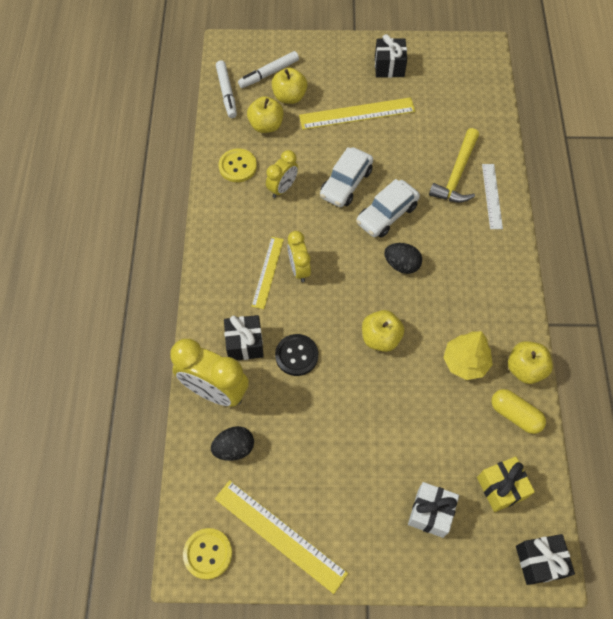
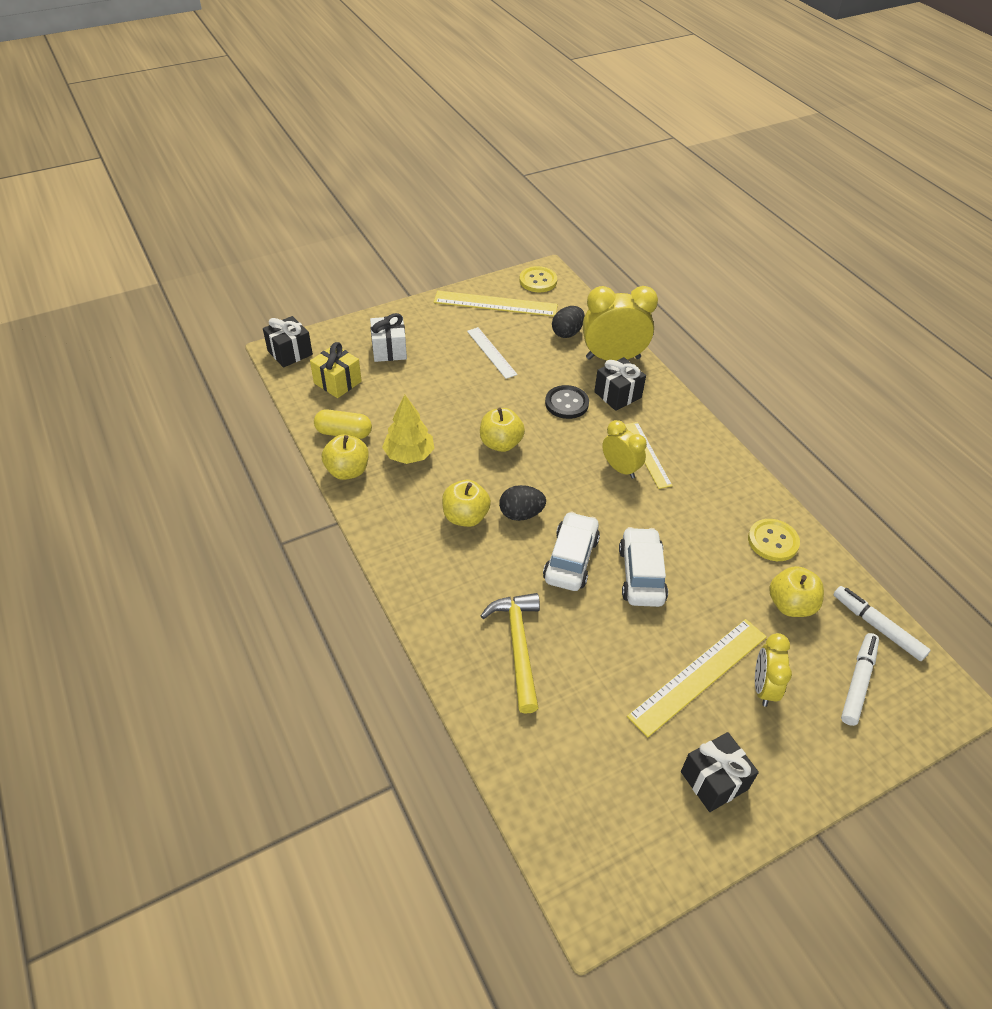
camera: 150 degrees right, 15 degrees down
yellow clock [266,150,298,198] -> yellow clock moved to [755,633,792,707]
yellow apple [272,68,308,104] -> yellow apple moved to [442,480,491,527]
white ruler [482,164,503,229] -> white ruler moved to [467,327,518,379]

